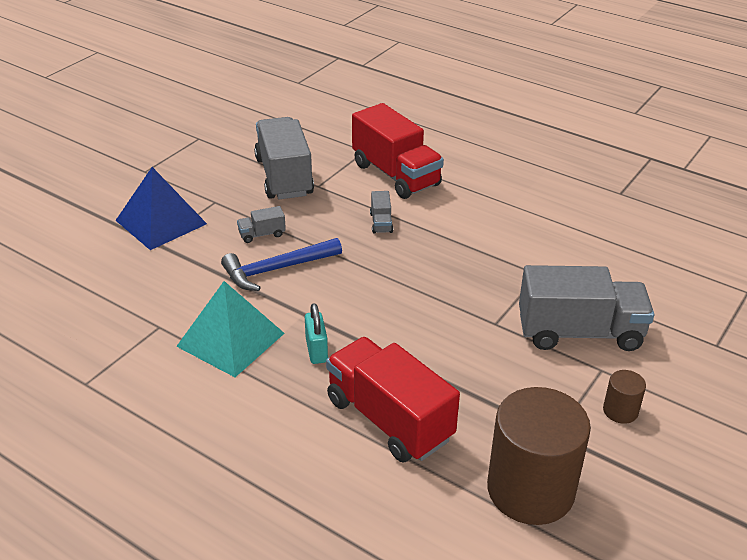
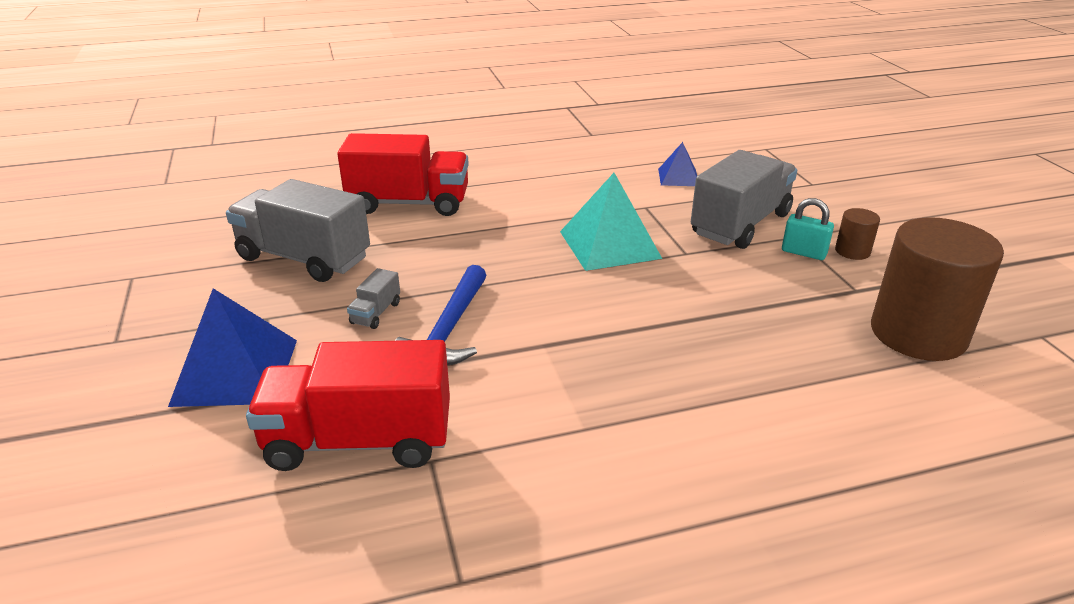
camera: 50 degrees left, 5 degrees down
turquoise pyramid [176,281,285,377] -> turquoise pyramid moved to [560,173,662,271]
turquoise padlock [305,303,328,364] -> turquoise padlock moved to [782,198,834,260]
red truck [326,337,460,462] -> red truck moved to [246,340,450,471]
grey truck [370,191,393,234] -> none
none -> blue pyramid [658,142,697,186]

